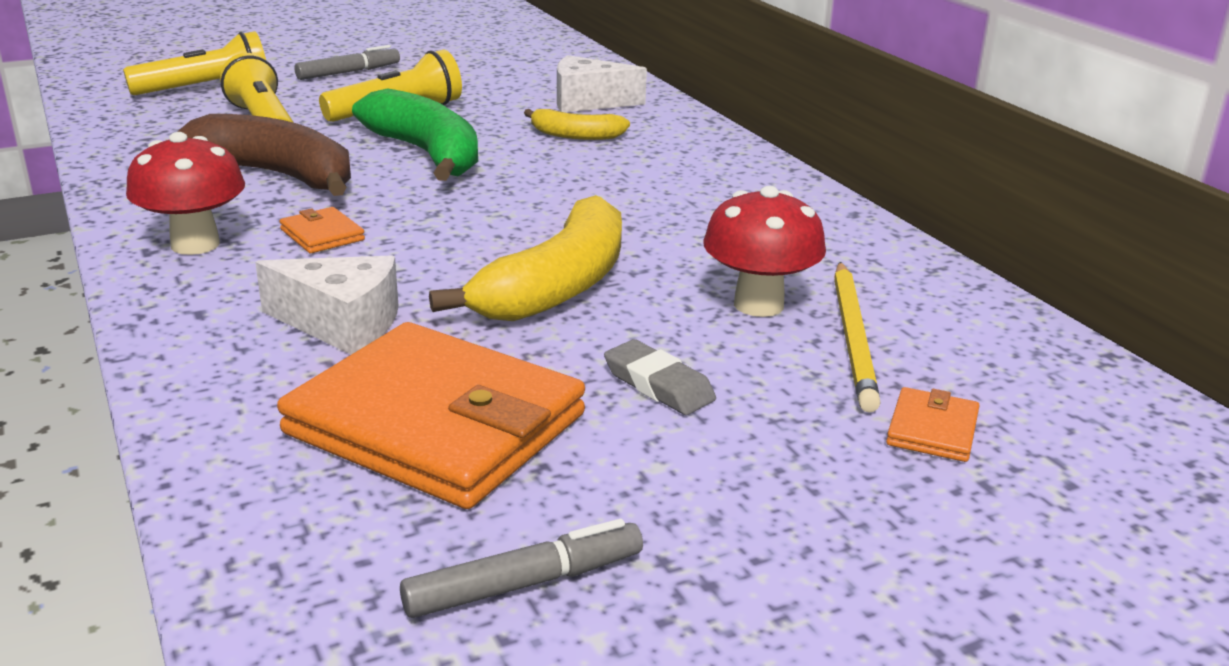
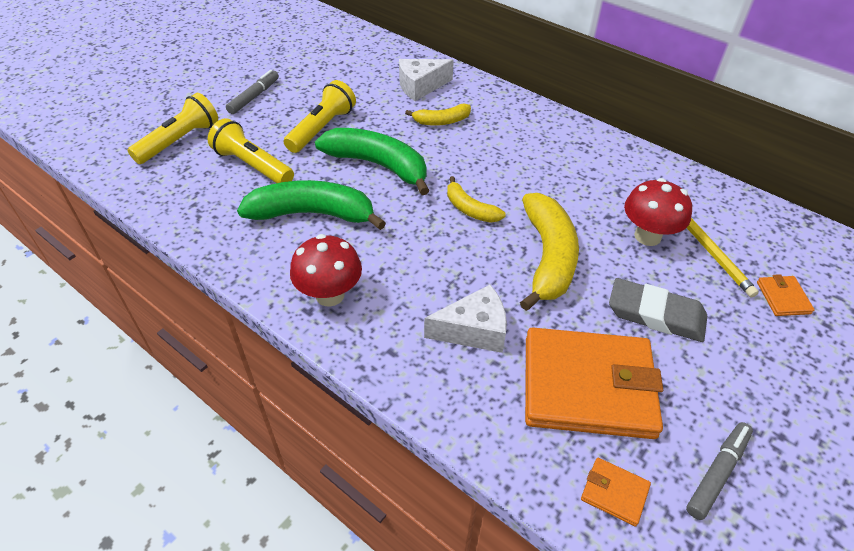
camera: 25 degrees left, 20 degrees up
brown banana [177,114,351,196] -> green banana [237,180,386,230]
orange wallet [280,207,365,253] -> orange wallet moved to [581,458,651,526]
grey eraser [604,339,716,415] -> grey eraser [609,278,707,342], size x1.59
none -> yellow banana [447,176,506,223]

